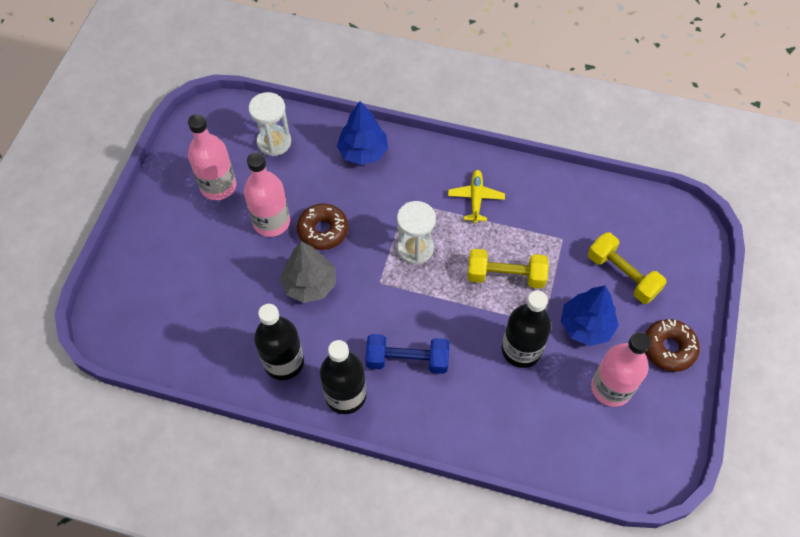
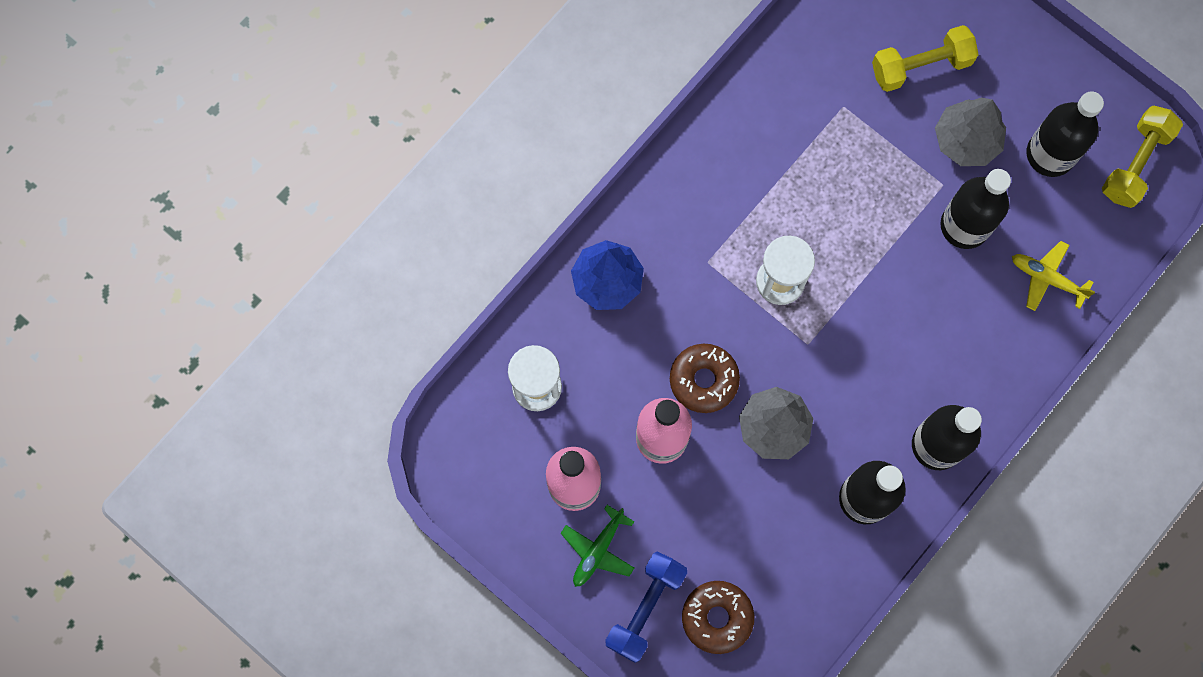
camera: 65 degrees left, 15 degrees up
blue dumbbell [365,334,449,374] -> blue dumbbell moved to [605,551,687,663]
yellow plane [448,170,505,223] -> yellow plane moved to [1012,241,1095,311]
yellow dumbbell [468,249,549,288] -> yellow dumbbell moved to [1102,106,1183,208]
blue tree [561,286,619,346] -> grey tree [935,98,1006,166]
pink bottle [591,332,651,407] -> black bottle [1027,92,1104,177]
brown donut [645,319,700,372] -> brown donut moved to [682,581,754,654]
none -> green plane [561,505,634,587]

